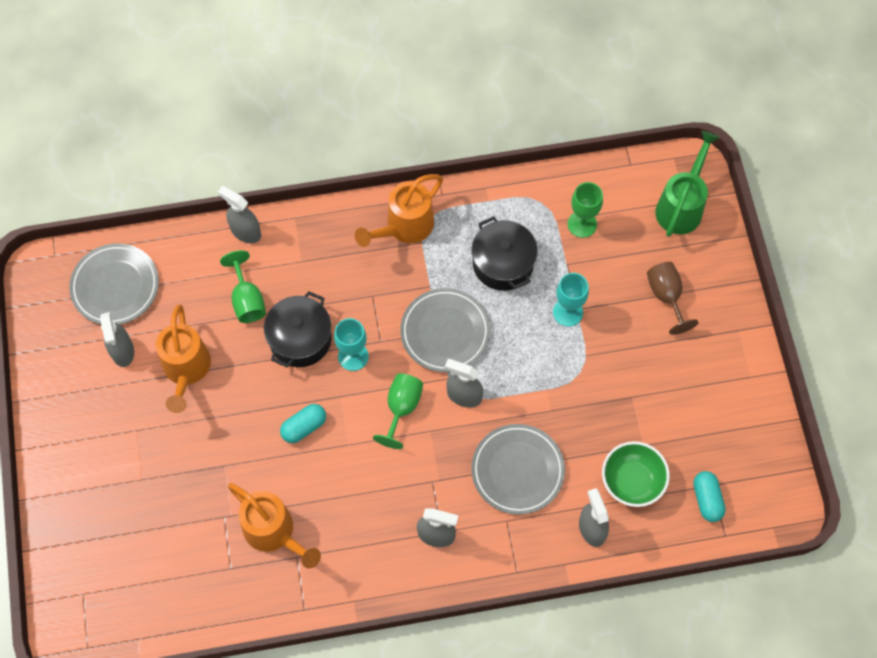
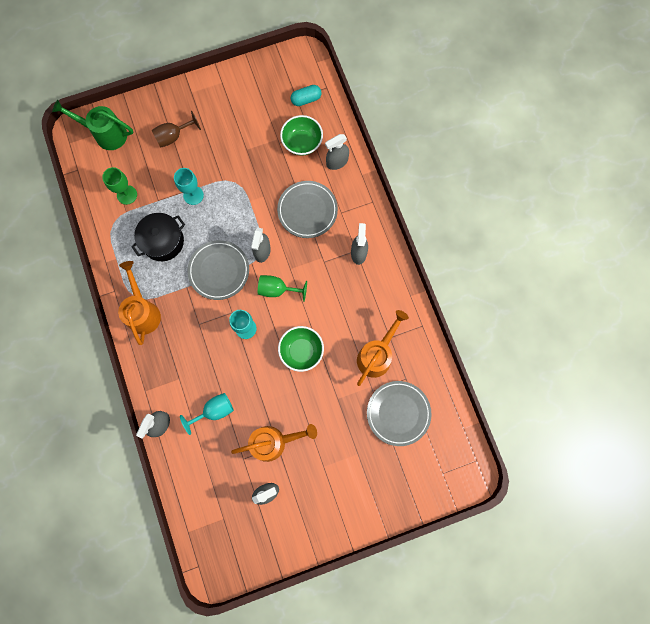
camera: 100 degrees left, 10 degrees up
grey plate [69,243,159,325] -> grey plate moved to [367,381,432,446]
green goblet [220,250,266,323] -> turquoise goblet [180,393,234,435]
black pot [264,291,332,367] -> none
turquoise capsule [280,404,326,443] -> green bowl [278,326,324,372]
orange watering can [355,174,443,247] -> orange watering can turned 135 degrees counterclockwise [118,261,161,345]

